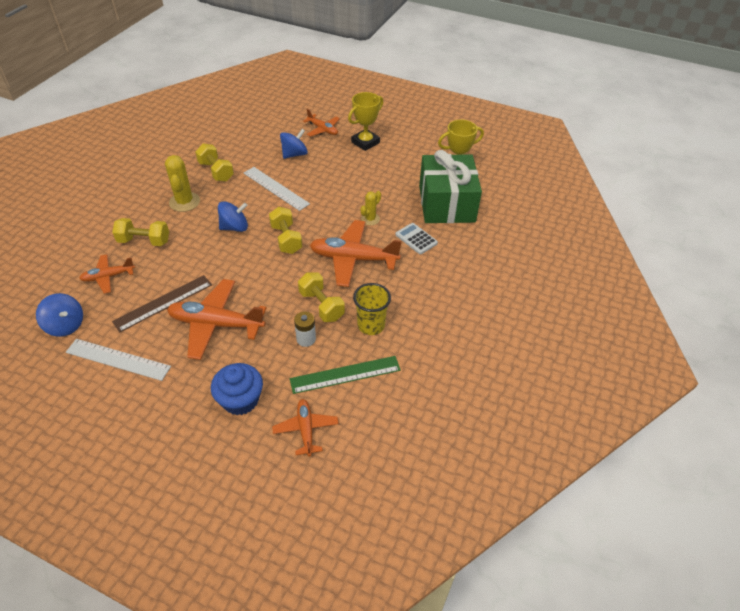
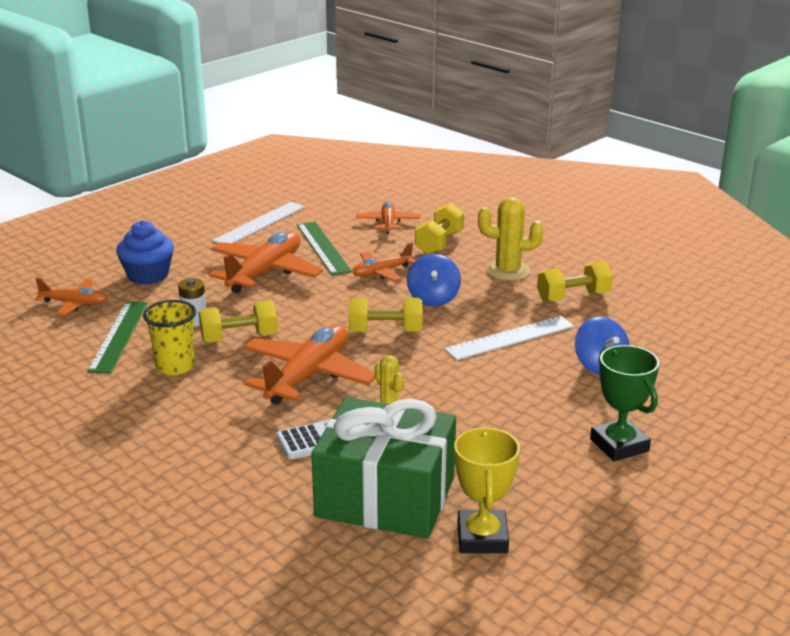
camera: 110 degrees right, 20 degrees down
blue spinning top [36,293,83,337] -> none
brown ruler [112,275,212,332] -> green ruler [297,222,352,275]
orange plane [303,109,340,137] -> orange plane moved to [352,243,416,282]
yellow trophy [348,92,384,151] -> green trophy [590,345,659,461]

